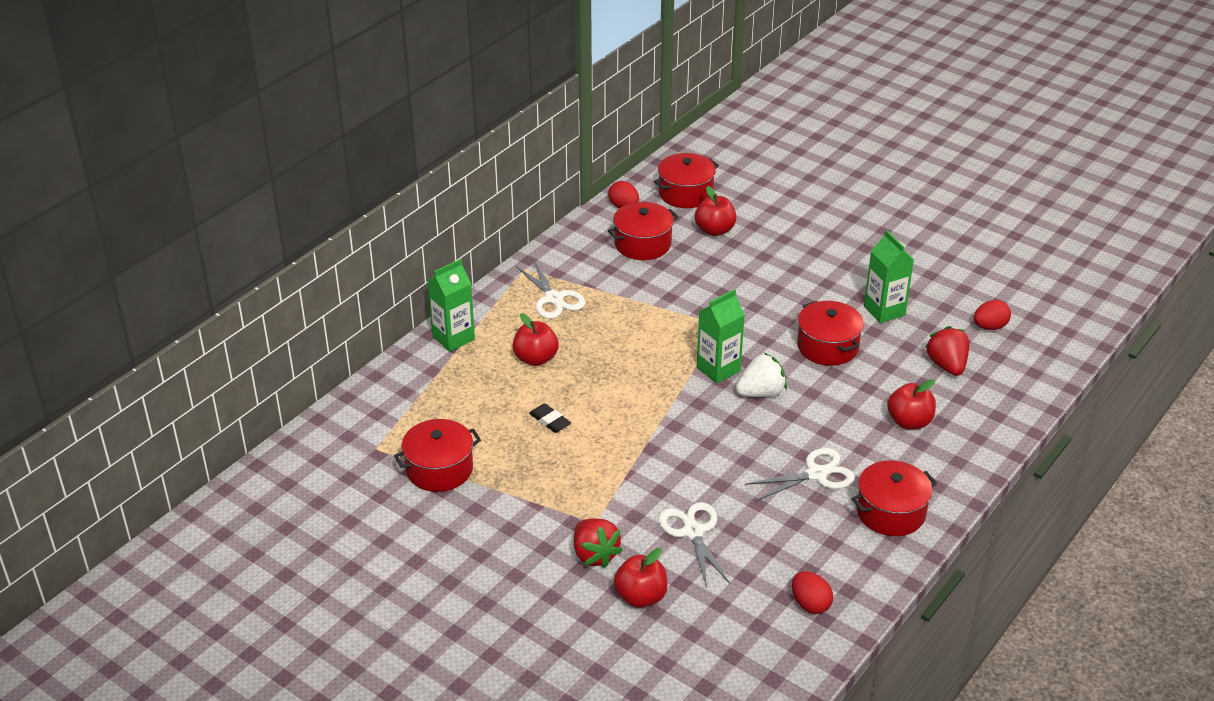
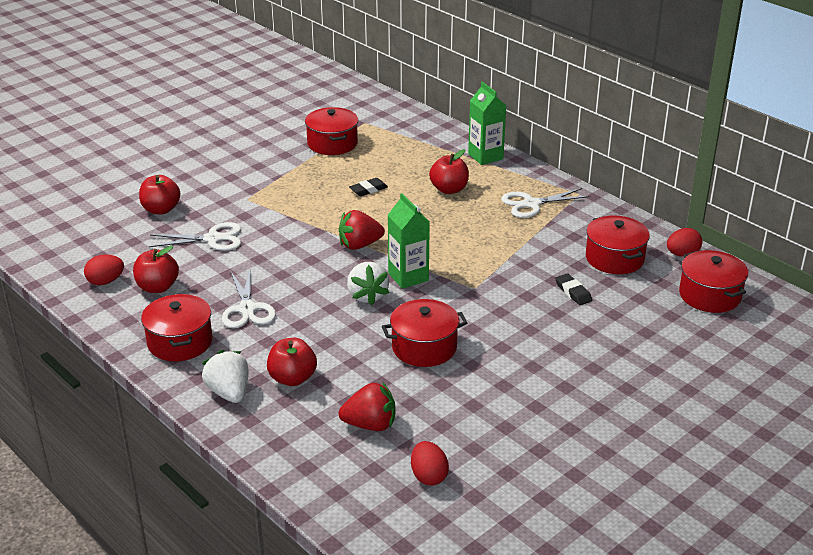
camera: 100 degrees right, 5 degrees down
red strawberry [574,518,623,568] -> red strawberry moved to [339,210,385,250]
red apple [695,186,736,236] -> red apple moved to [133,246,179,293]
green carton [864,230,914,323] -> none
none -> white strawberry [202,350,249,403]
none -> black eraser [555,273,592,305]

